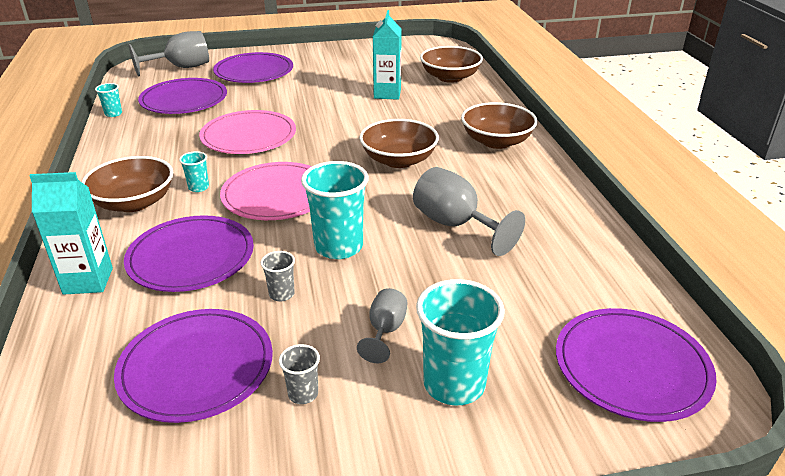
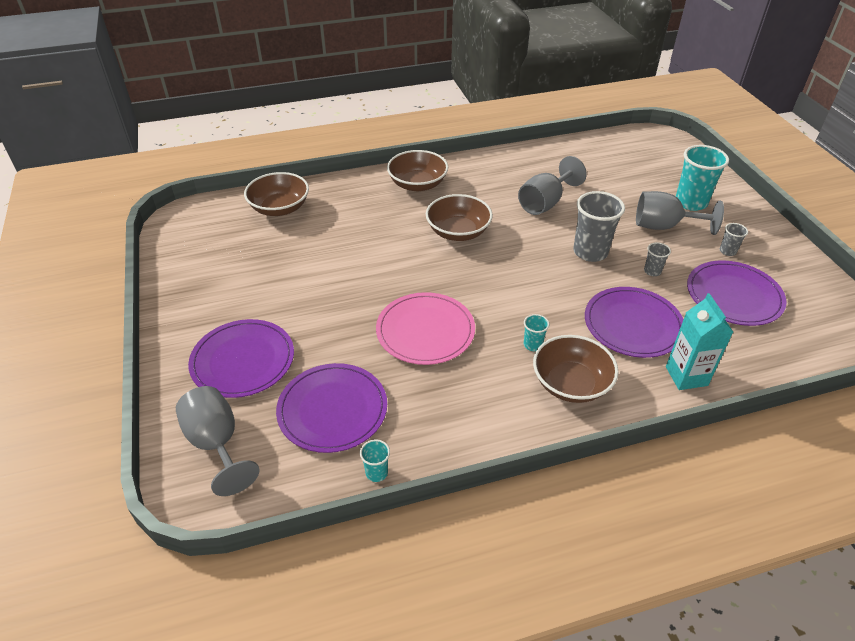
camera: 95 degrees left, 10 degrees up
pink plate [220,162,312,220] -> none
turquoise cup [301,161,369,259] -> grey cup [573,191,625,262]
grey goblet [357,288,407,363] -> grey goblet [636,191,724,235], size x1.77
turquoise carton [373,10,402,100] -> none
purple plate [556,308,716,422] -> none

